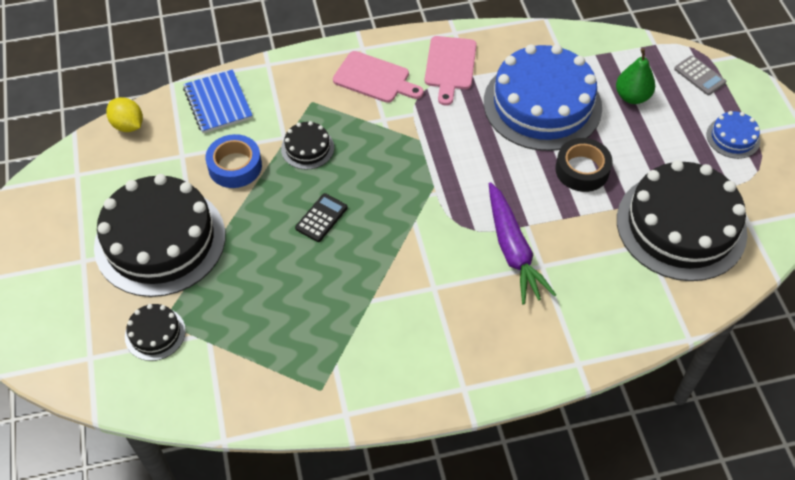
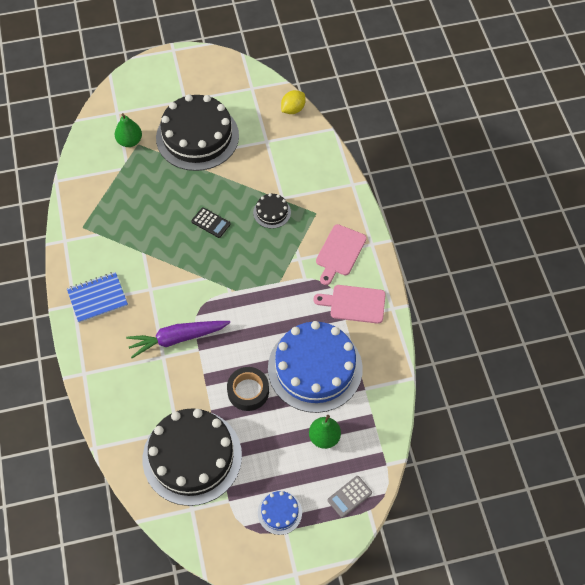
camera: 90 degrees right, 5 degrees up
black cake [125,304,186,361] -> green pear [115,113,142,147]
blue notebook [183,69,253,133] -> blue notebook moved to [67,272,128,323]
blue tape [205,134,262,188] -> none

